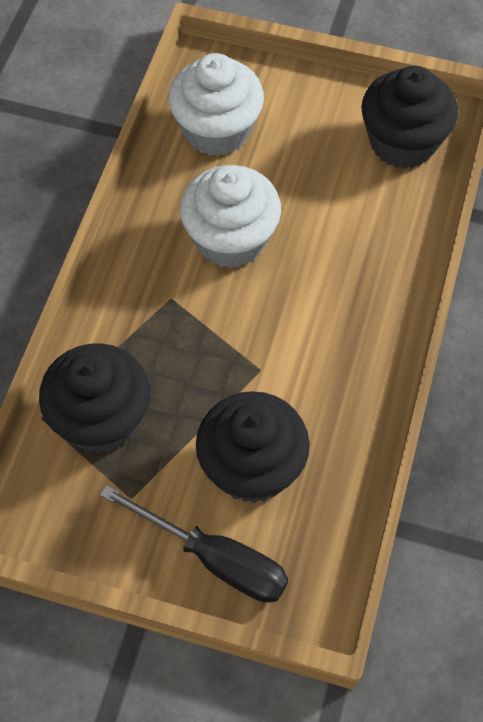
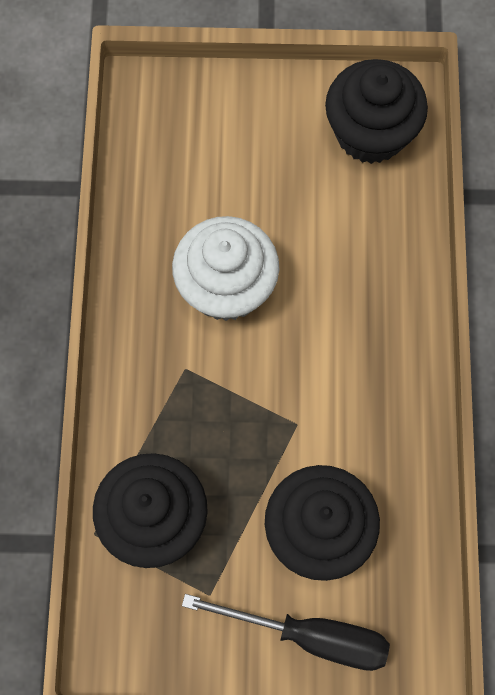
camera: 15 degrees left, 10 degrees up
white cupcake [168,53,264,156] -> none

